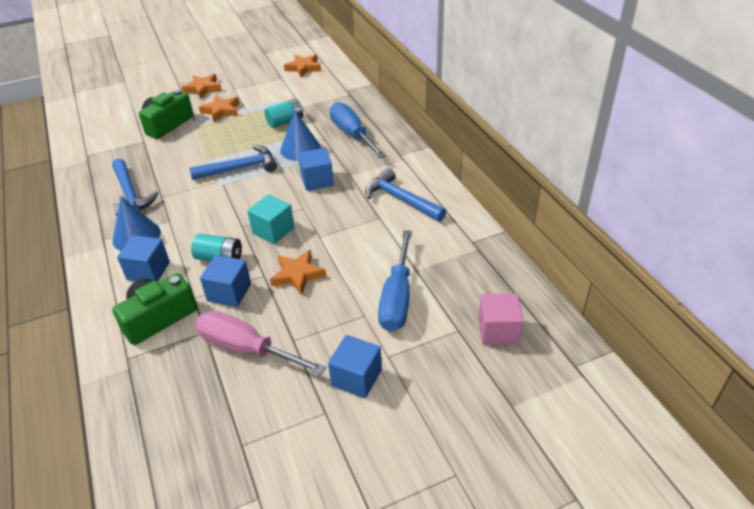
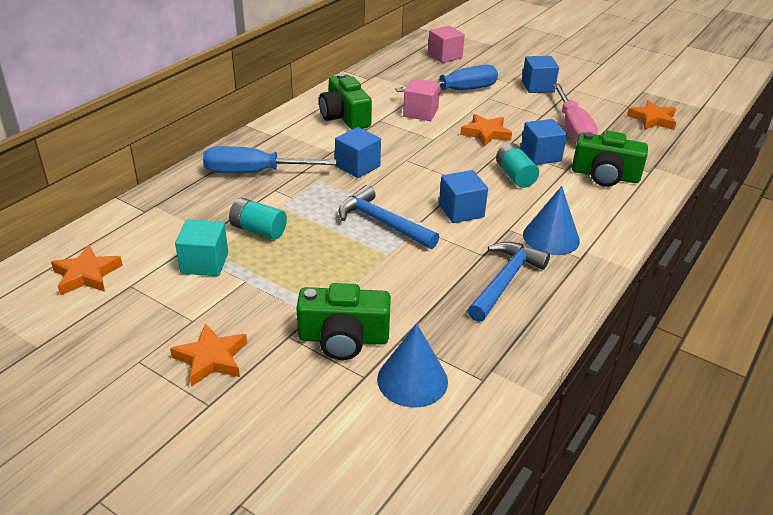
camera: 125 degrees left, 5 degrees down
blue cube [117,235,170,282] -> blue cube moved to [439,170,488,223]
orange star [199,95,239,122] -> orange star moved to [627,100,676,130]
turquoise cube [247,194,294,244] -> turquoise cube moved to [175,220,228,276]
blue cone [280,110,321,161] -> blue cone moved to [377,323,448,408]
blue screwdriver [330,102,386,158] -> blue screwdriver turned 60 degrees clockwise [203,146,337,173]
blue hammer [365,168,446,221] -> green camera [319,73,372,130]
none -> pink cube [403,78,440,121]

